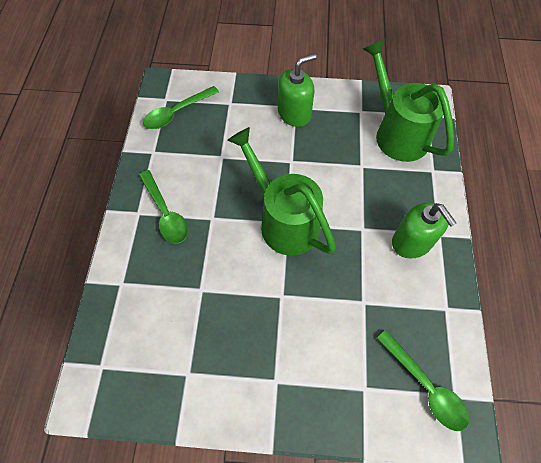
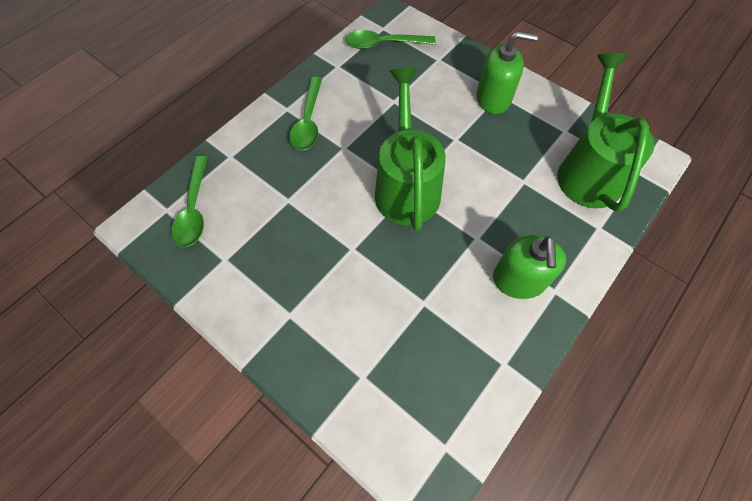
camera: 35 degrees right, 0 degrees up
green spoon [376,330,469,431] -> green spoon moved to [171,156,208,247]

